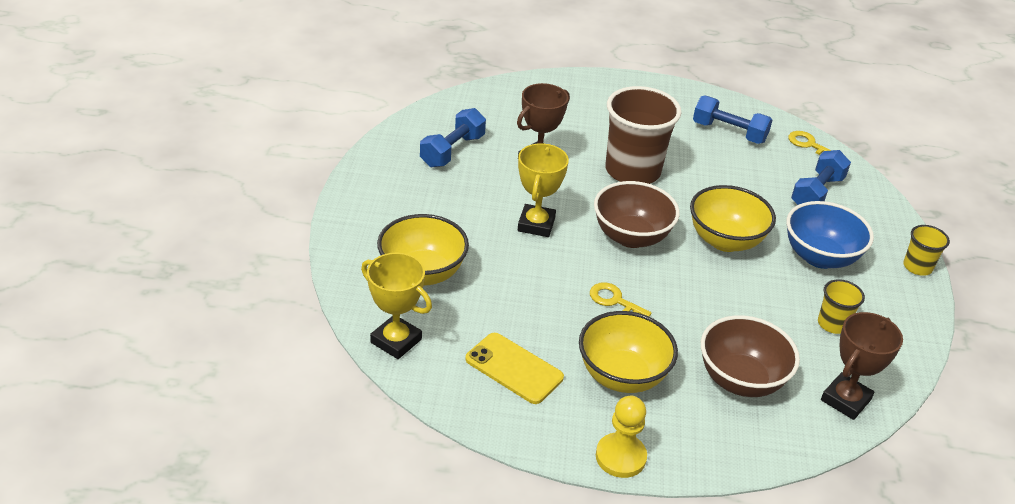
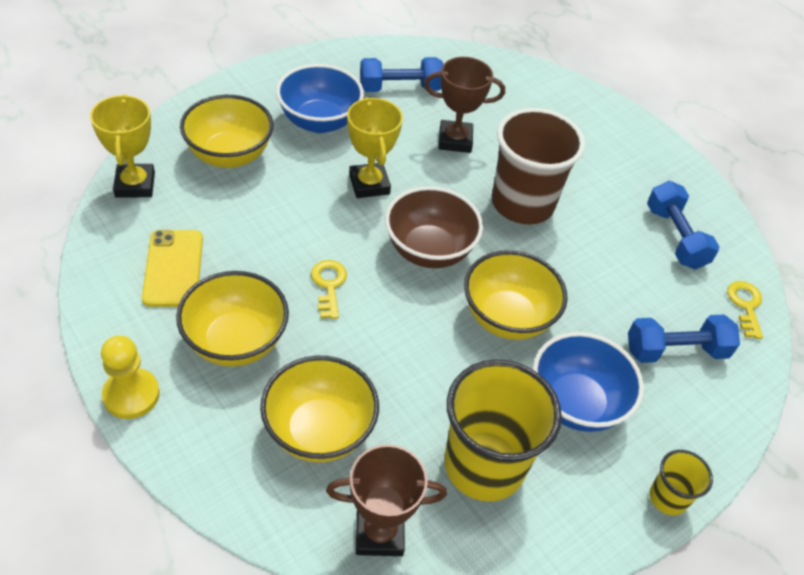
camera: 45 degrees right, 10 degrees up
yellow trophy [518,143,569,237] -> yellow trophy turned 75 degrees counterclockwise [347,97,403,198]
brown bowl [701,315,800,397] -> yellow bowl [260,356,379,462]
yellow cup [818,279,865,334] -> yellow cup [444,359,562,501], size x2.09
none -> blue bowl [276,64,364,133]

